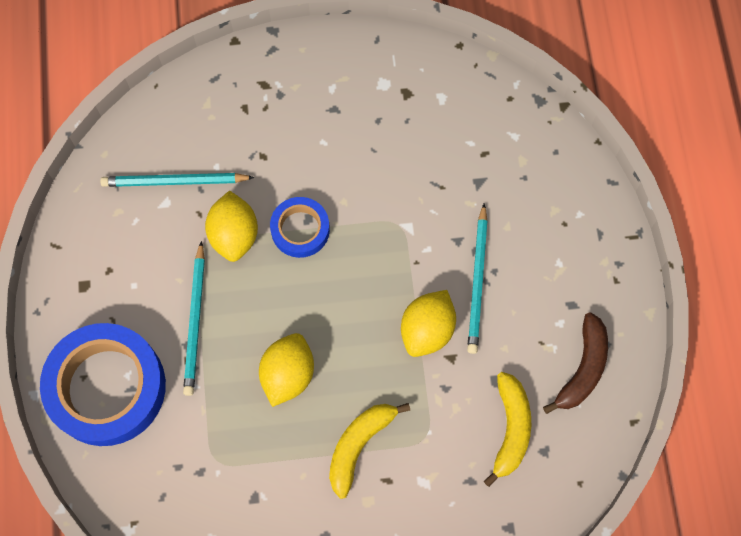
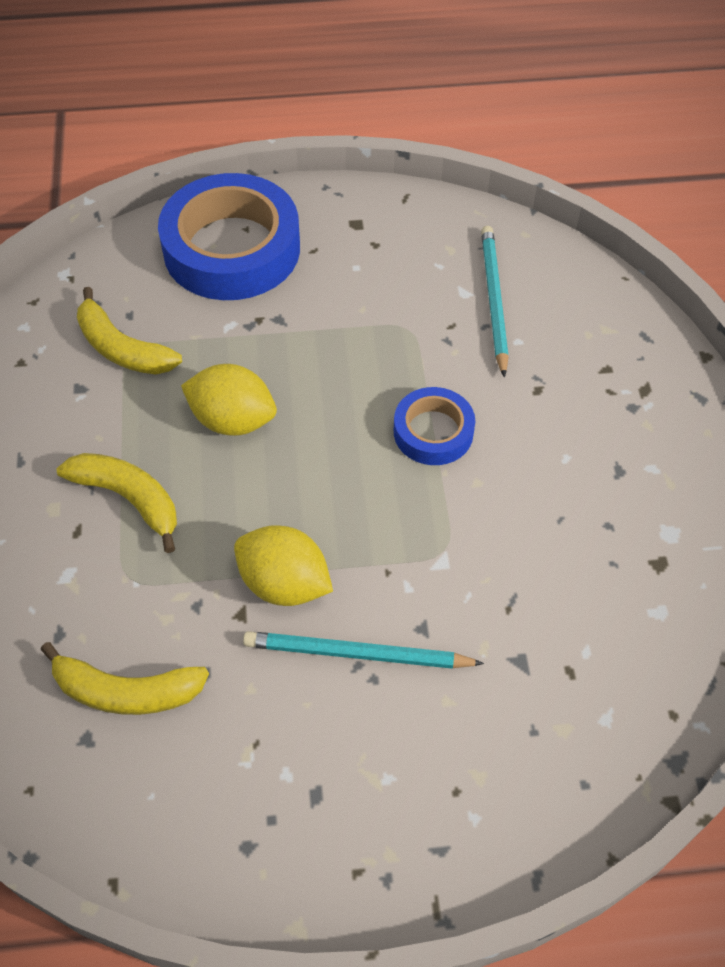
camera: 90 degrees right, 15 degrees down
turquoise pencil [183,241,205,396] -> none
yellow lemon [205,190,258,262] -> none
brown banana [543,312,608,414] -> none
none -> yellow banana [77,287,182,374]

